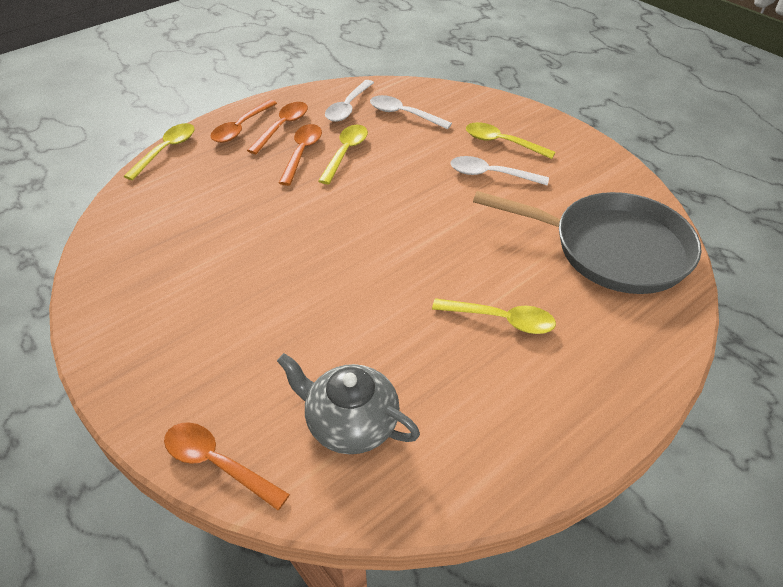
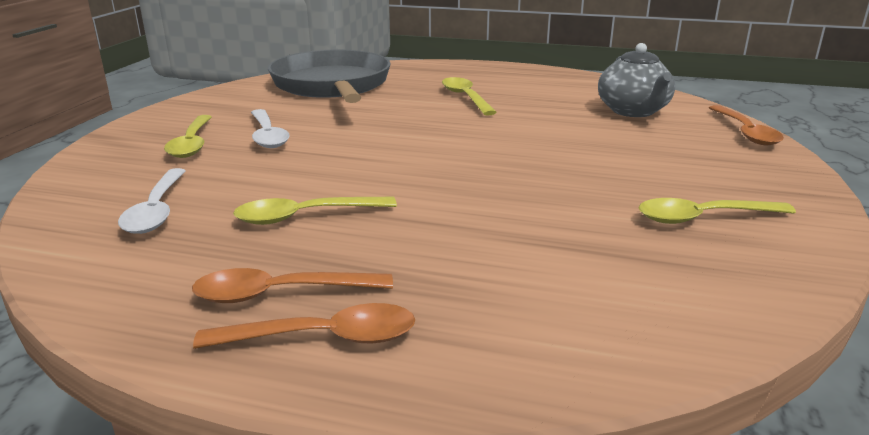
camera: 125 degrees left, 20 degrees down
yellow spoon [124,123,195,180] -> yellow spoon moved to [638,198,796,224]
orange spoon [279,124,322,186] -> none
white spoon [325,80,374,122] -> none

